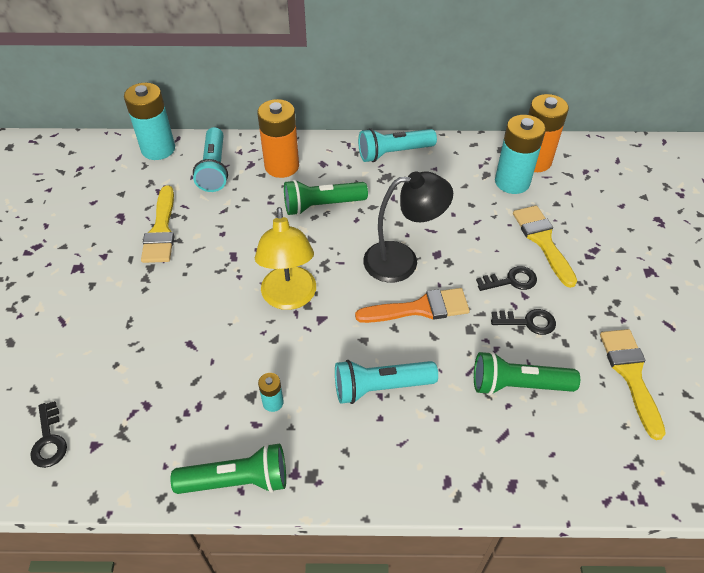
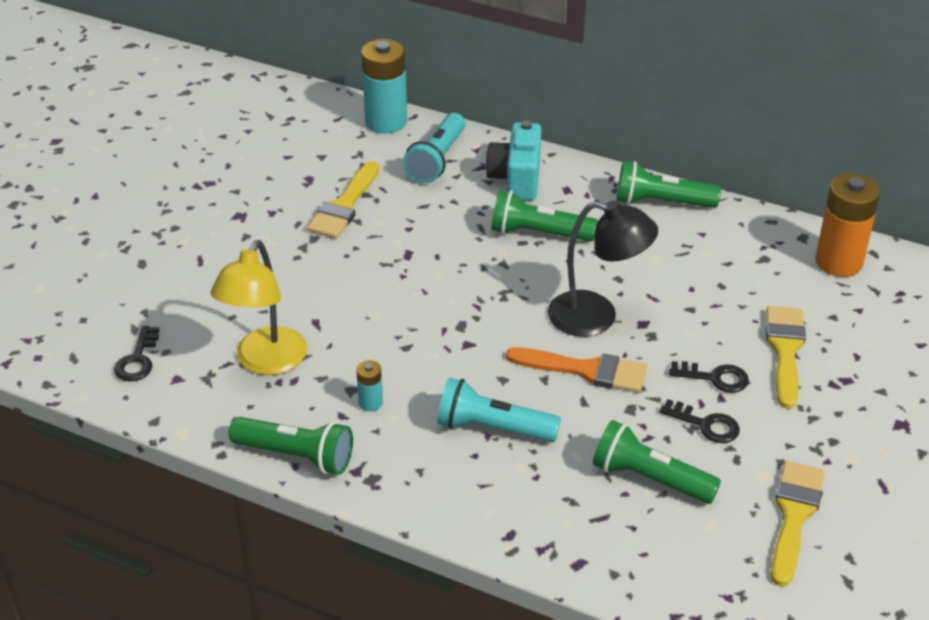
camera: 25 degrees right, 10 degrees down
yellow lamp [255,207,316,310] -> yellow lamp moved to [210,240,307,375]
orange battery [257,99,299,178] -> turquoise camera [486,120,541,201]
turquoise flashlight [358,128,437,162] -> green flashlight [616,161,721,208]
turquoise battery [495,115,546,194] -> none

